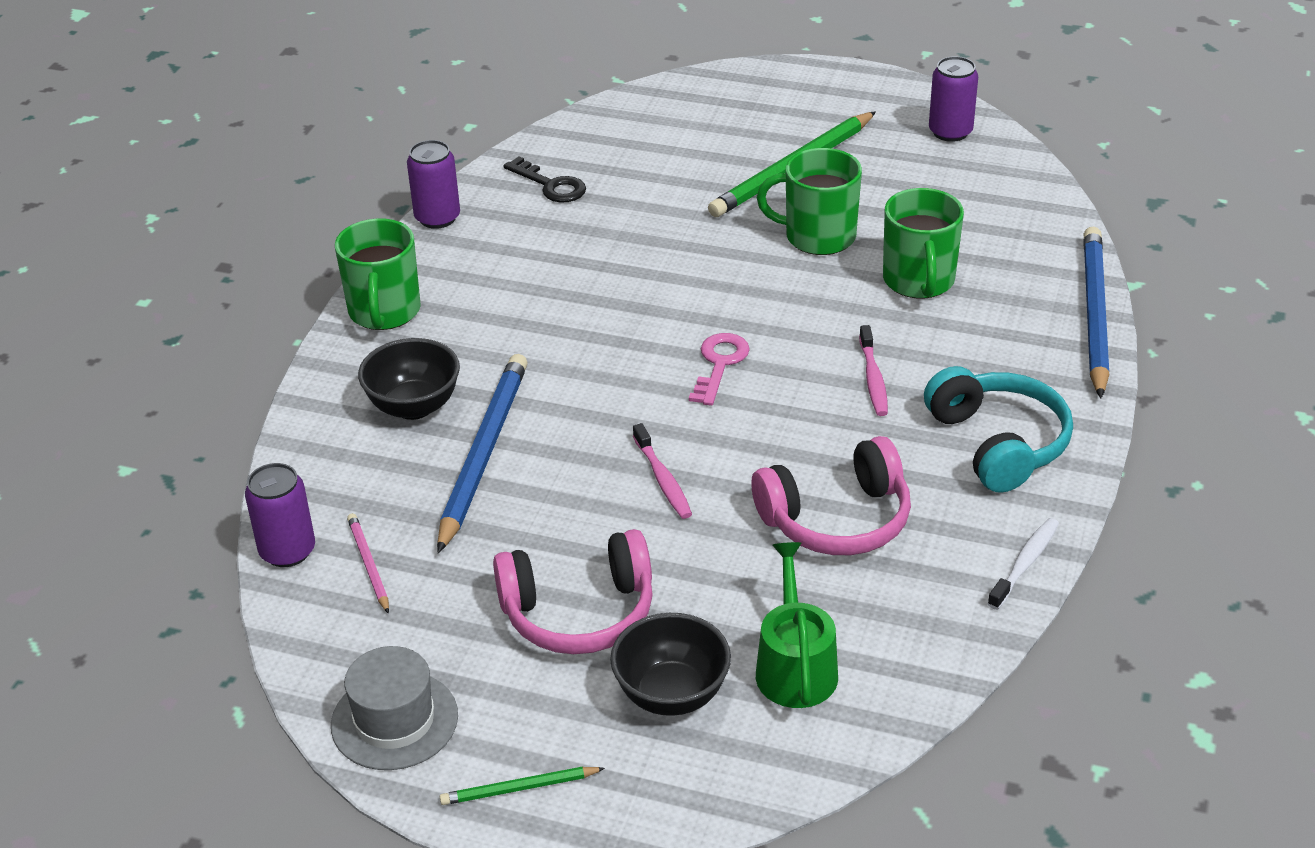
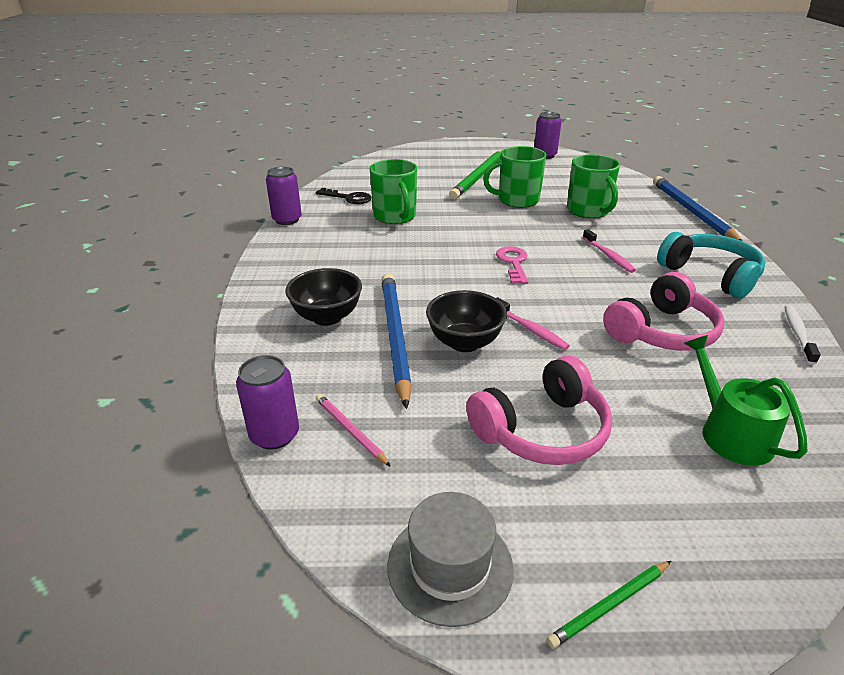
camera: 20 degrees left, 5 degrees down
green mug [335,218,421,330] -> green mug moved to [370,159,417,224]
black bowl [610,613,731,716] -> black bowl moved to [426,290,507,352]

